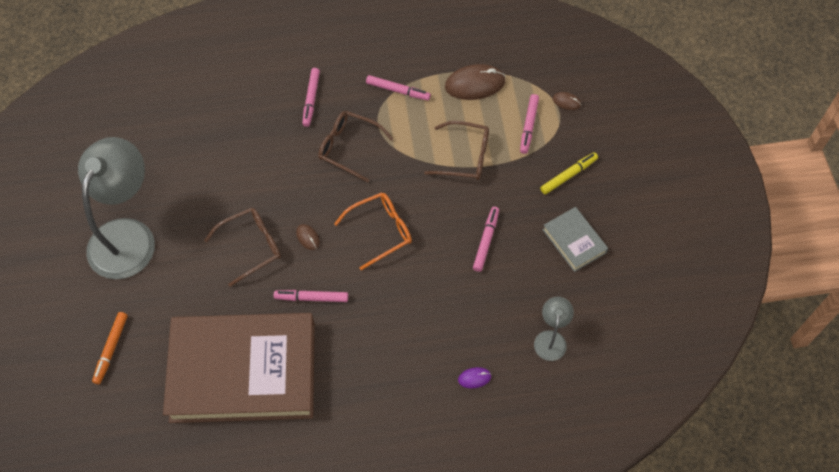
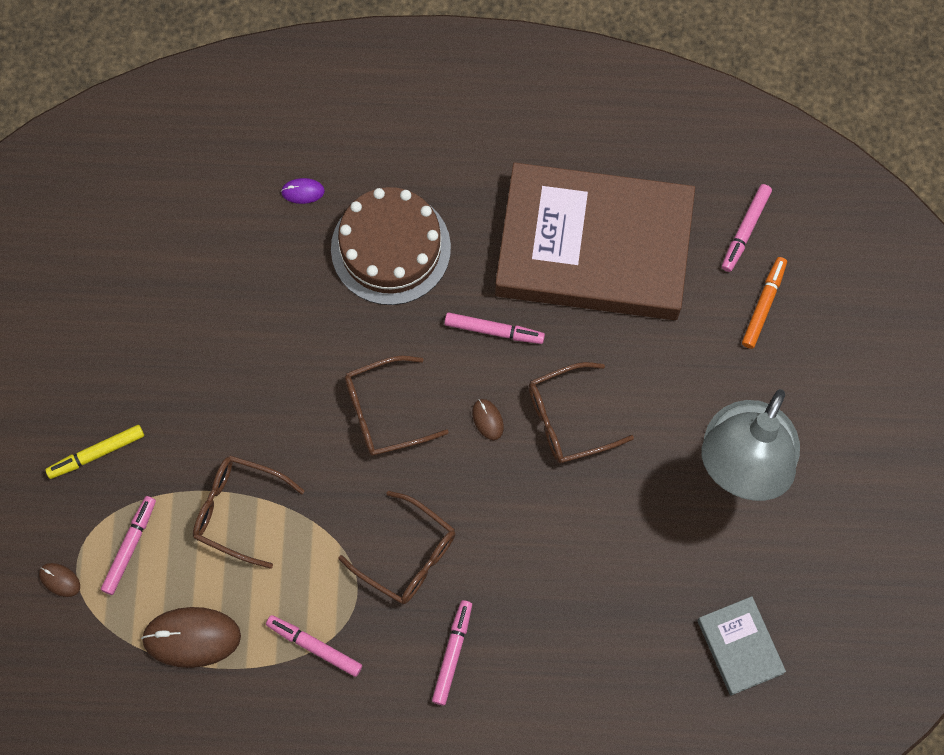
camera: 170 degrees left, 10 degrees up
orange glasses [334,192,412,270] -> brown glasses [345,355,449,456]
pink marker [473,207,499,272] -> pink marker moved to [722,184,772,272]
grey lamp [534,297,574,361] -> none
grey book [542,207,608,272] -> grey book moved to [697,596,786,696]
none -> brown cake [331,187,451,305]

